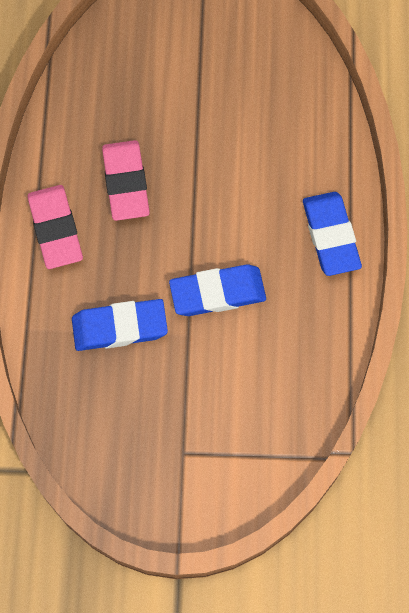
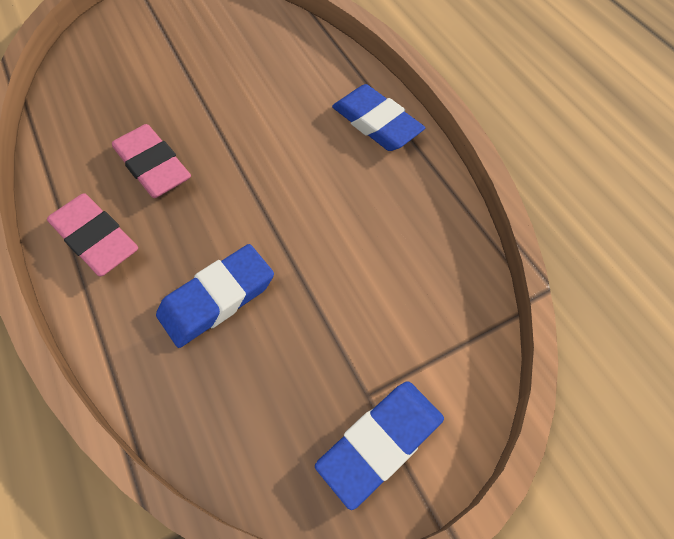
camera: 30 degrees left, 10 degrees down
blue eraser [169,264,266,316] -> blue eraser moved to [315,382,444,510]

